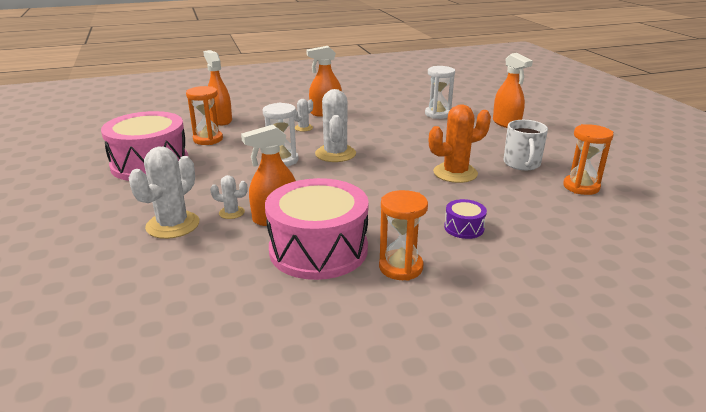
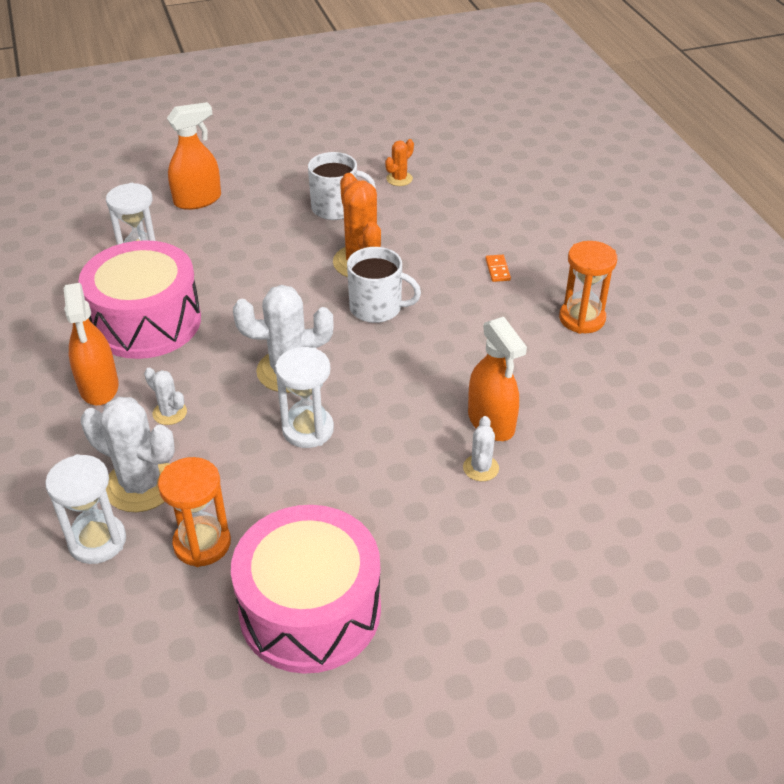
camera: 90 degrees left, 15 degrees up
white cactus [129,146,200,239] -> white cactus moved to [81,397,175,512]
orange spray bottle [203,50,232,125] -> white hourglass [45,454,126,564]
pink drum [265,178,369,280] -> pink drum moved to [79,240,201,359]
purple drum [444,199,487,239] -> orange domino [485,255,511,282]
orange hourglass [563,124,614,195] -> orange cactus [385,139,414,186]
none -> white mug [347,247,421,323]

